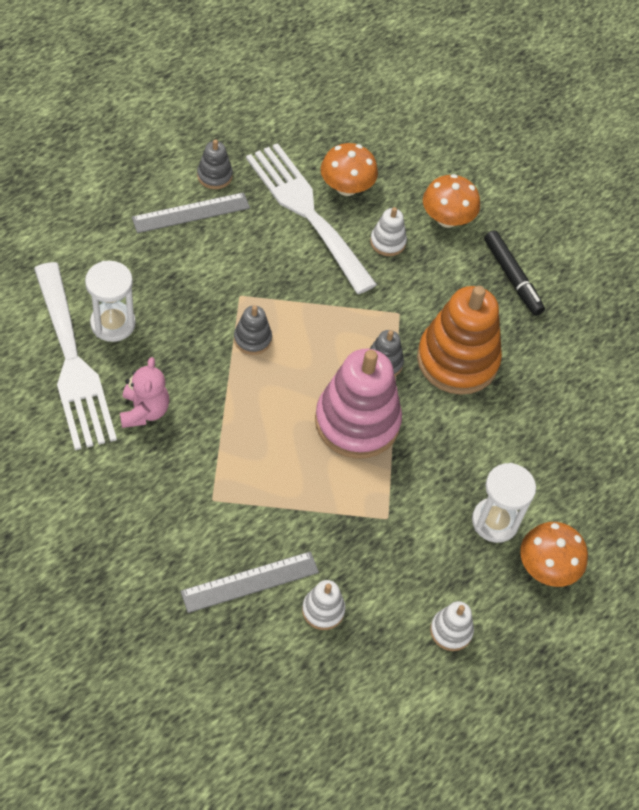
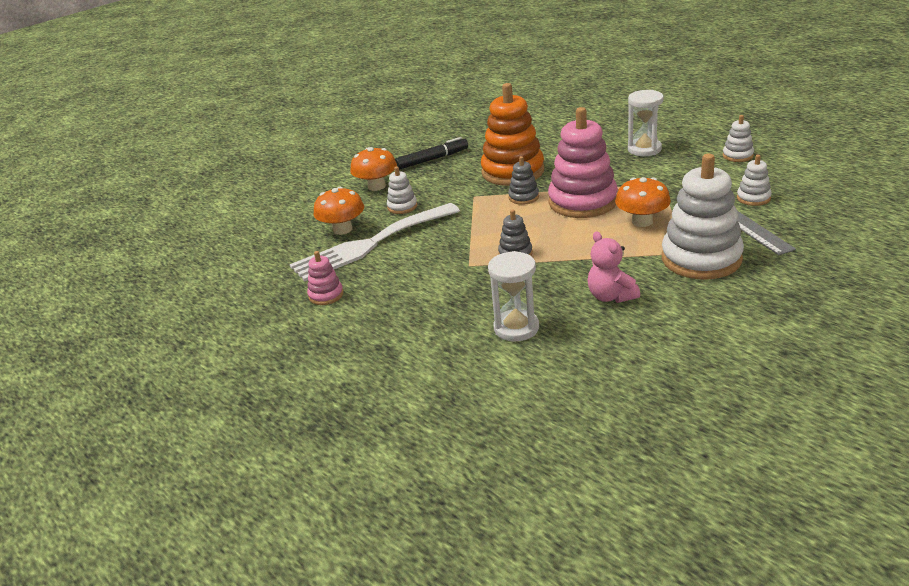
camera: 80 degrees left, 25 degrees down
white fork [34,262,117,450] -> none
pink teddy bear [120,357,169,428] -> pink teddy bear turned 120 degrees counterclockwise [588,231,640,303]
grey ruler [132,192,250,233] -> none
grey stacking toy [197,139,233,189] -> pink stacking toy [307,251,343,305]
orange mushroom [520,522,588,587] -> orange mushroom moved to [615,177,671,227]
none -> white stacking toy [662,154,744,280]

